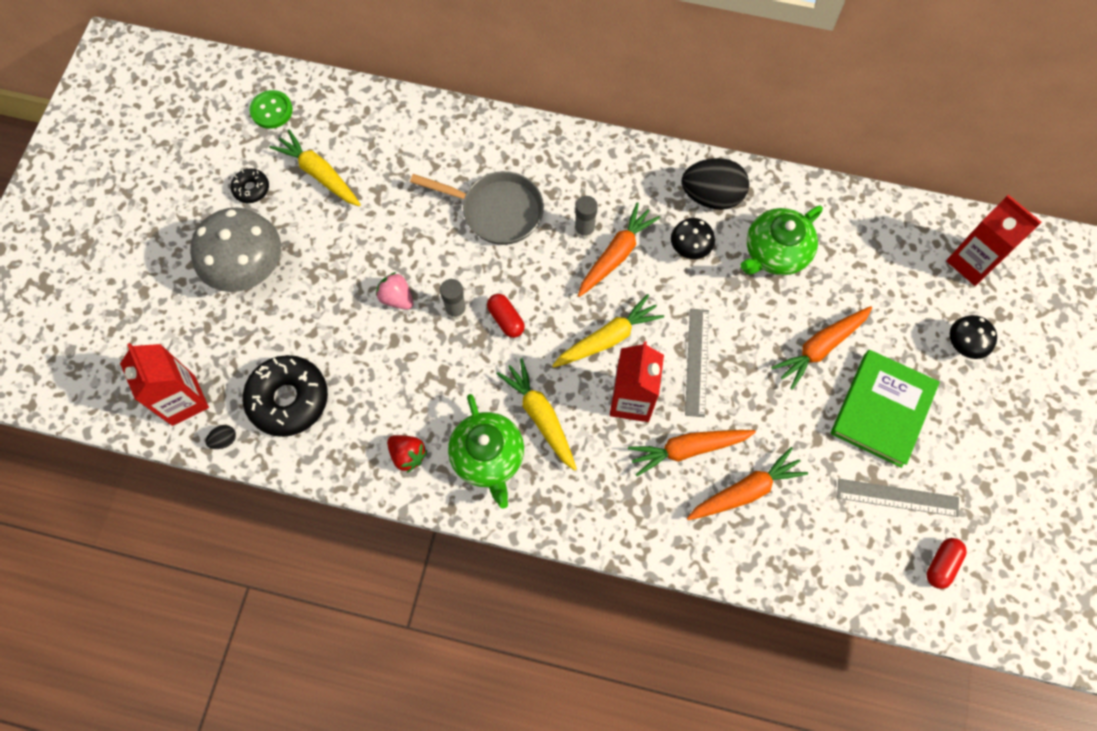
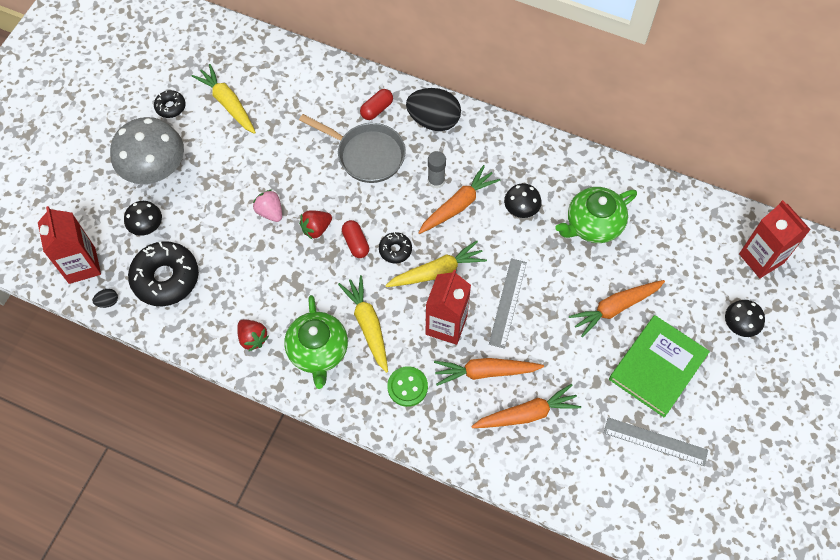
camera: 10 degrees right, 5 degrees down
green button [249,90,293,129] -> green button moved to [387,366,428,407]
grey glue stick [440,279,467,320] -> red strawberry [299,210,332,240]
black egg [682,158,749,210] -> black egg moved to [406,88,461,131]
red capsule [927,538,967,589] -> red capsule moved to [360,89,393,120]
none -> black mushroom [124,201,162,236]
none -> black donut [379,232,412,264]

